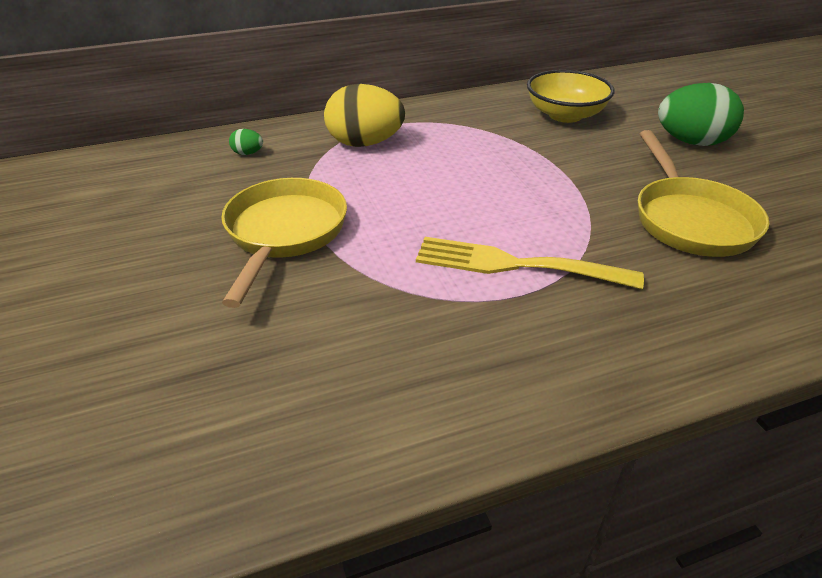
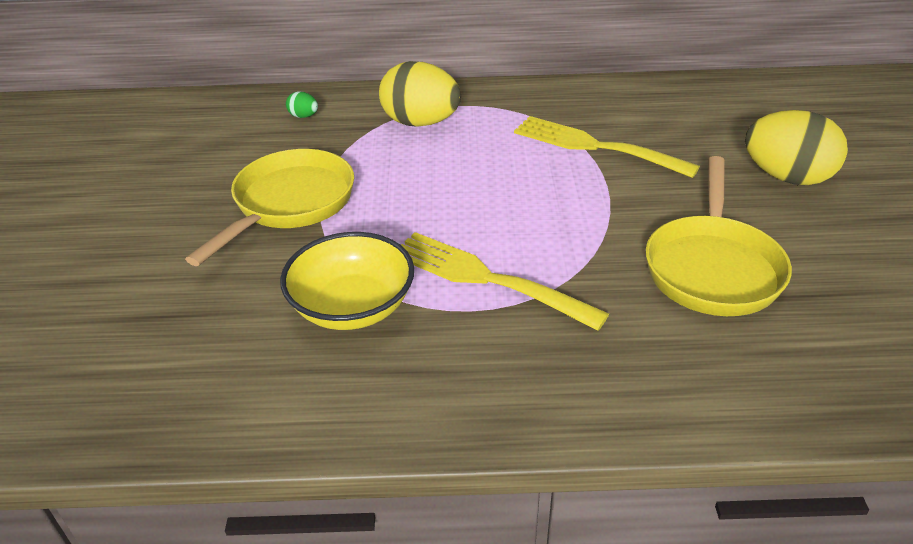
camera: 20 degrees right, 0 degrees up
yellow bowl [527,70,614,123] -> yellow bowl moved to [280,232,414,330]
green egg [658,83,744,146] -> yellow egg [745,110,848,185]
none -> yellow fork [514,116,700,178]

